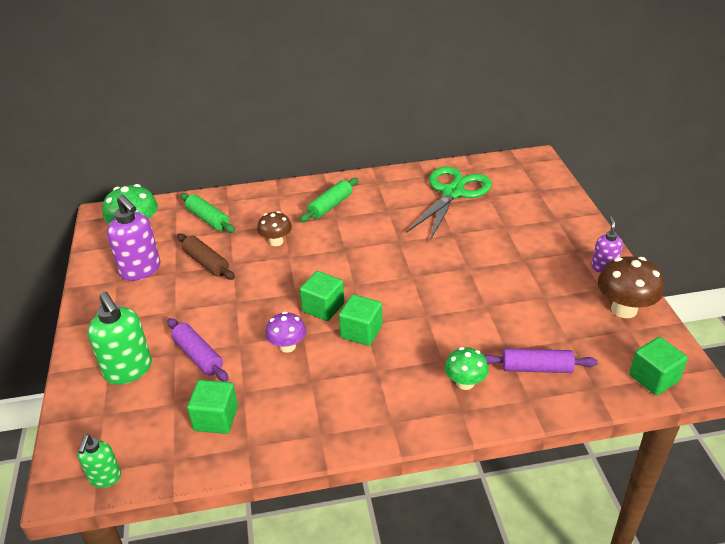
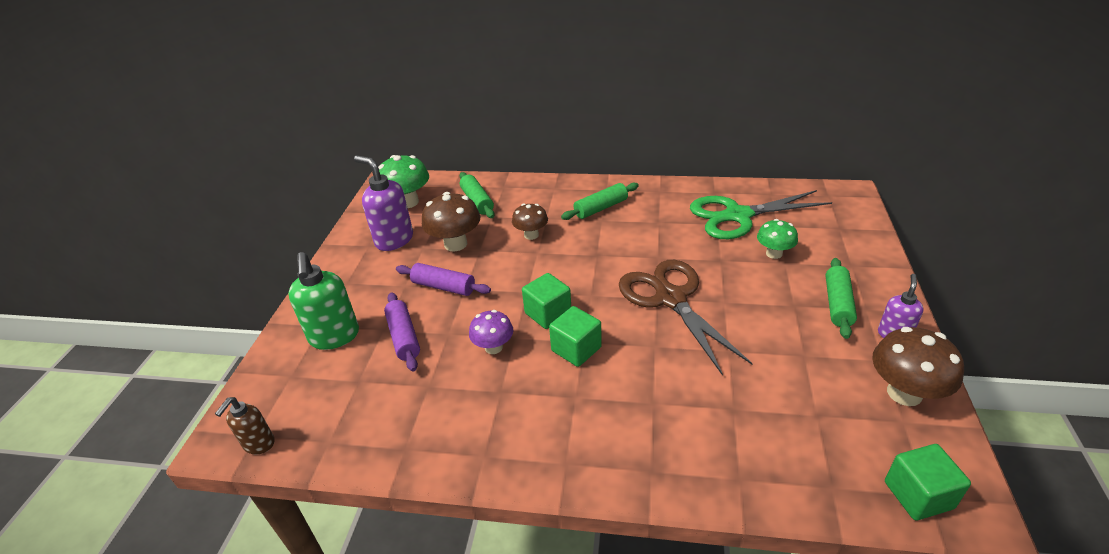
camera: 20 degrees right, 0 degrees up
green soap dispenser [78,434,121,488] -> brown soap dispenser [215,397,275,455]
purple soap dispenser [107,194,160,281] -> purple soap dispenser turned 150 degrees clockwise [354,155,413,251]
brown rolling pin [177,234,235,280] -> brown mushroom [422,192,480,251]
green cube [187,380,238,434] -> none
green scissors [406,167,492,241] -> green scissors turned 150 degrees counterclockwise [690,190,832,239]
green mushroom [445,347,489,390] -> green mushroom moved to [757,219,798,259]
purple rolling pin [484,348,598,373] -> purple rolling pin moved to [396,263,491,296]
none -> brown scissors [619,260,753,376]
none -> green rolling pin [826,258,857,339]

